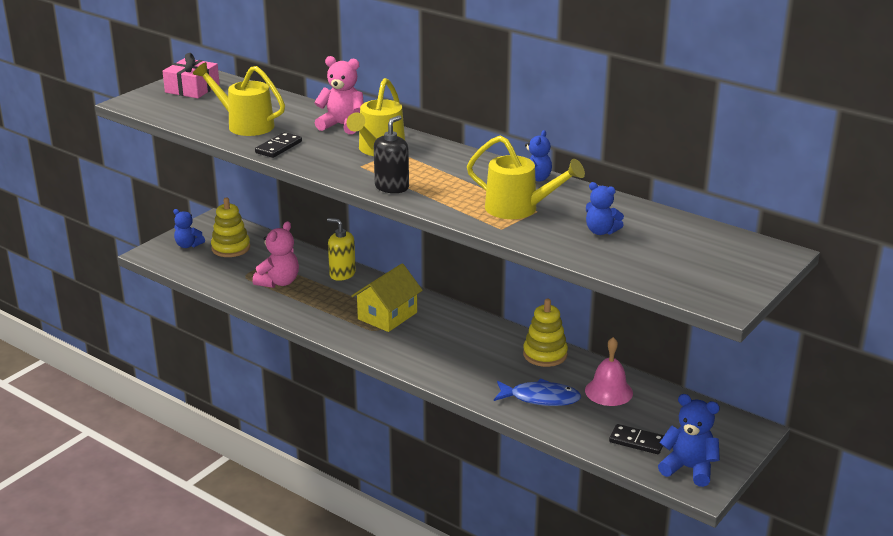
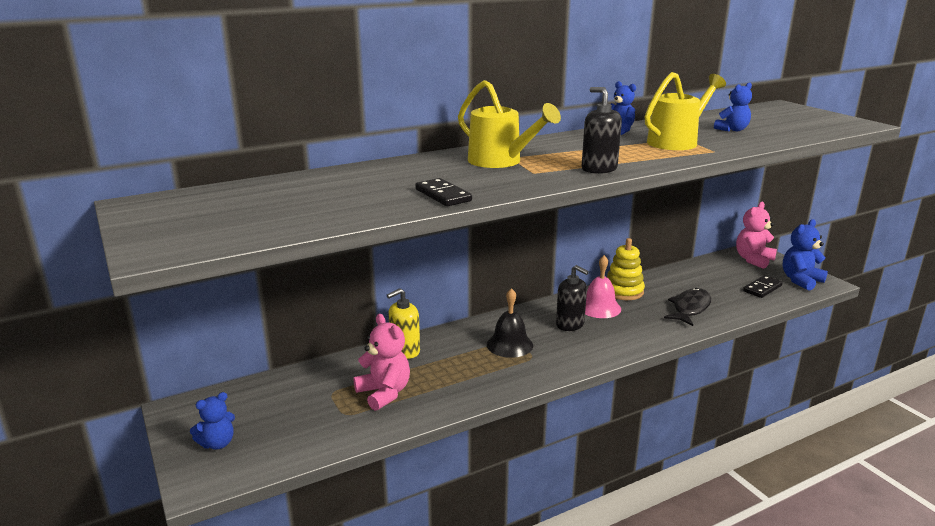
camera: 65 degrees left, 5 degrees down
pink gift [162,53,220,98] -> none
yellow watering can [193,62,285,136] -> none
yellow stacking toy [211,197,250,257] -> none
pink teddy bear [314,56,364,134] -> pink teddy bear moved to [736,202,777,269]
yellow house [351,263,423,332] -> black bell [487,288,533,358]
blue fish [494,378,581,406] -> black fish [664,288,711,326]
pink bell [585,337,633,406] -> pink bell moved to [585,255,621,318]
none -> black soap dispenser [556,265,589,331]

